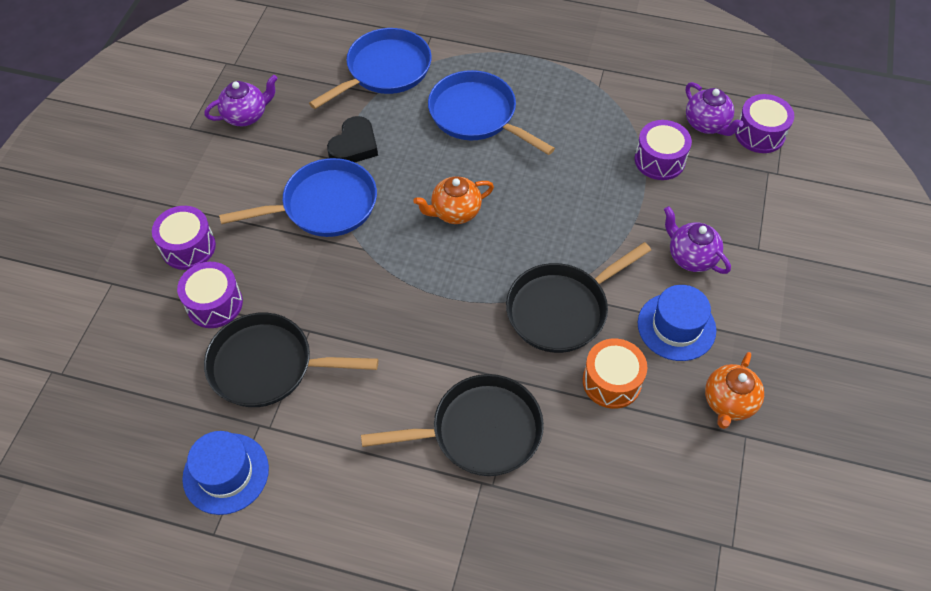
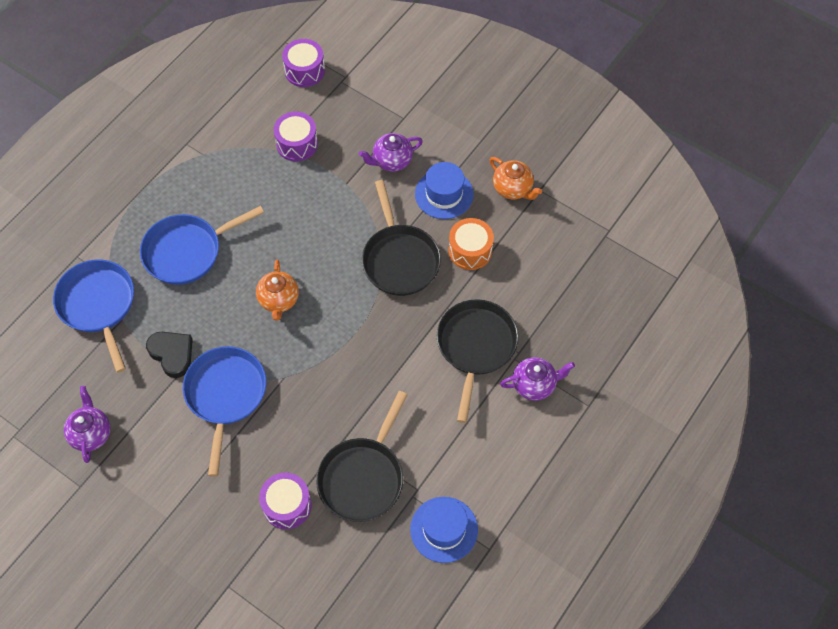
camera: 70 degrees left, 5 degrees up
purple drum [152,206,216,270] -> none
purple teapot [686,82,744,136] -> purple teapot moved to [500,357,575,401]

